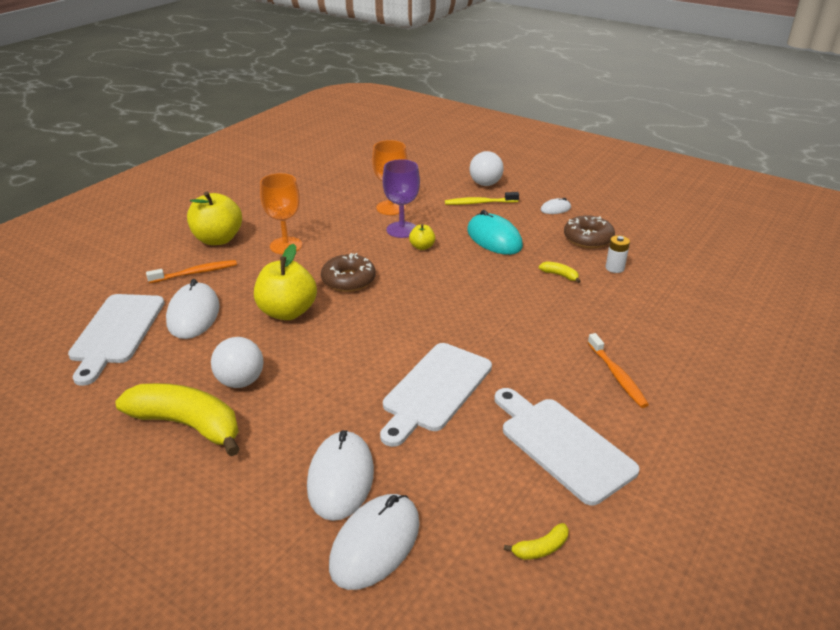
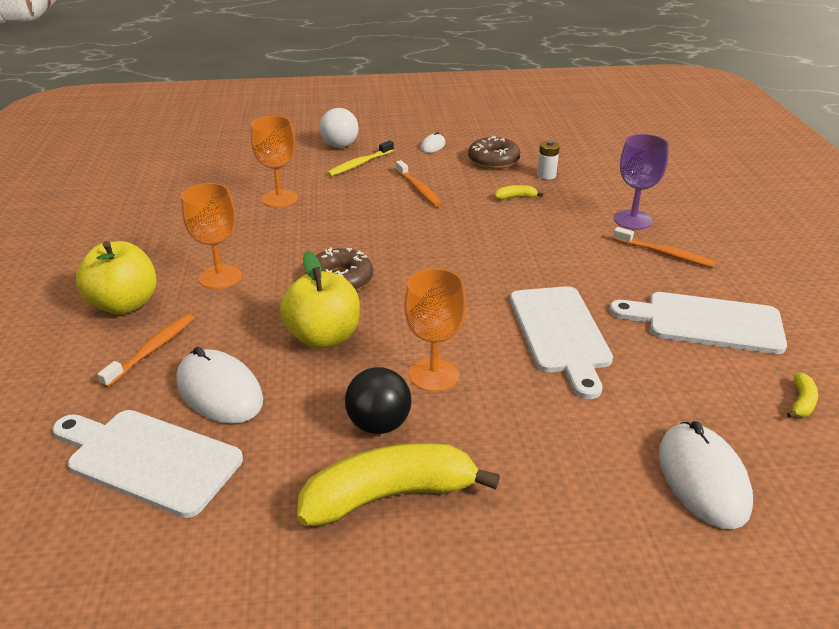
camera: 40 degrees left, 0 degrees up
white cutting board [68,294,165,386] -> white cutting board turned 150 degrees clockwise [52,410,243,518]
white ball [211,337,263,388] -> black ball [345,367,412,434]
white mouse [307,430,374,521] -> none
purple goblet [382,159,420,238] -> purple goblet moved to [614,134,669,230]
yellow apple [409,224,435,250] -> none
turquoise mouse [467,210,523,255] -> orange toothbrush [396,160,442,207]
none -> orange goblet [404,268,466,392]

